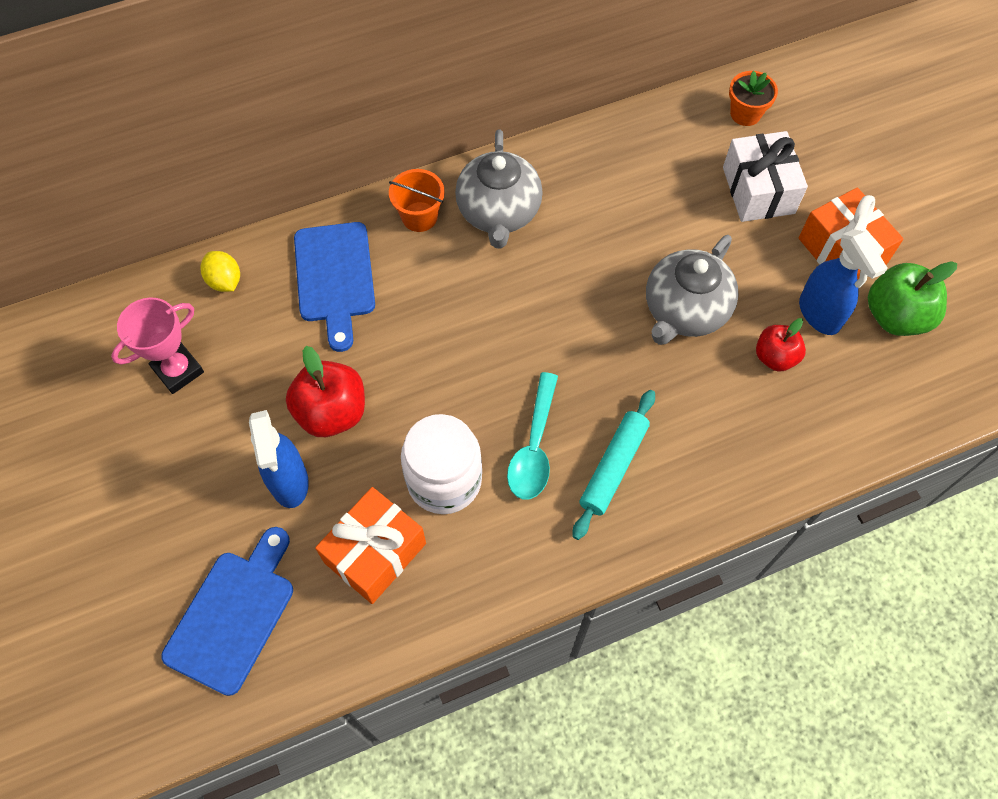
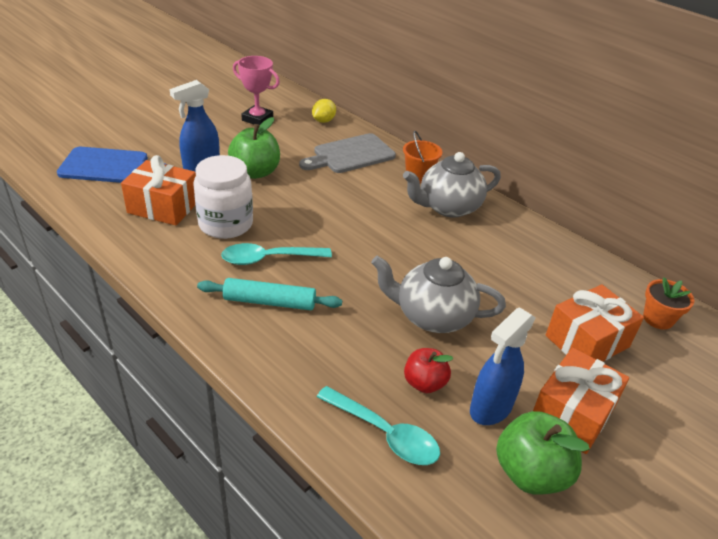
camera: 65 degrees right, 25 degrees down
red apple [286,346,365,437] -> green apple [228,117,280,179]
blue cutting board [294,222,375,352] -> grey cutting board [299,133,396,173]
white gift [723,131,808,222] -> orange gift [546,284,644,362]
none -> turquoise spoon [317,386,440,465]

